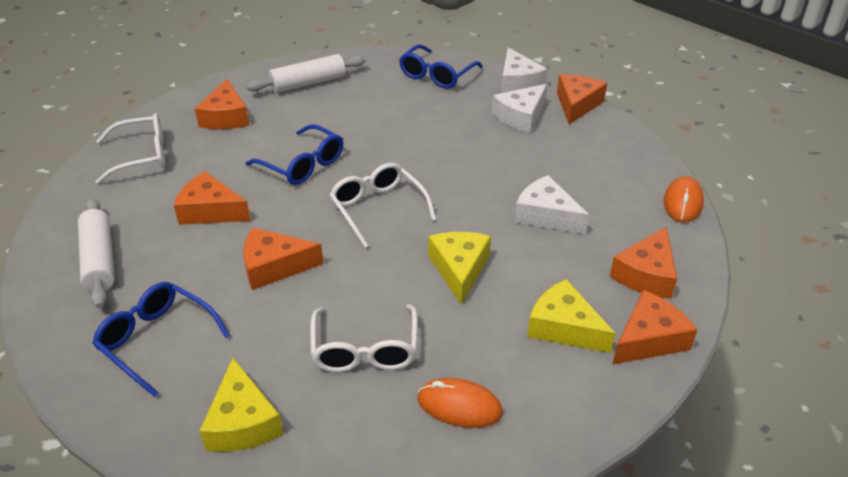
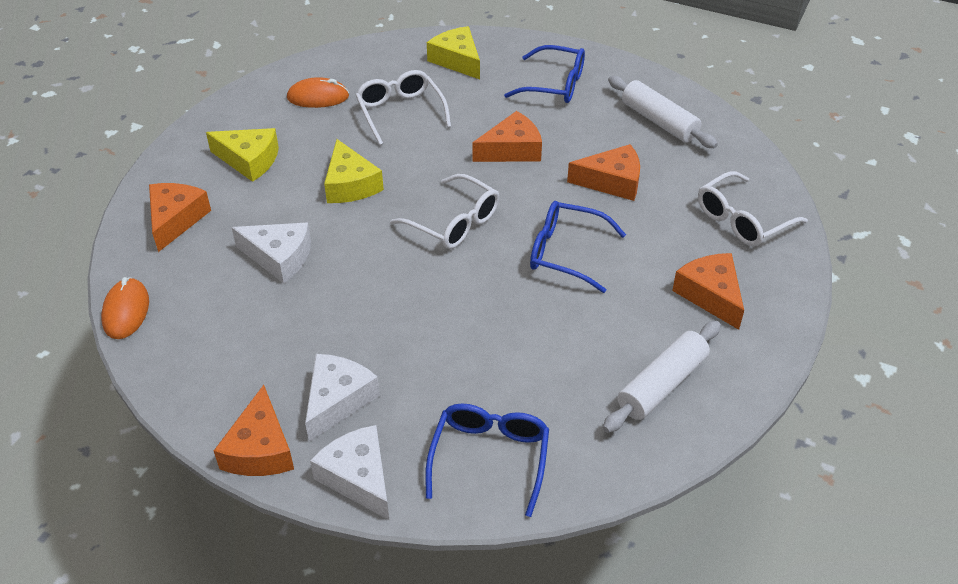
camera: 160 degrees right, 5 degrees up
orange cheese [612,290,697,365] -> none

